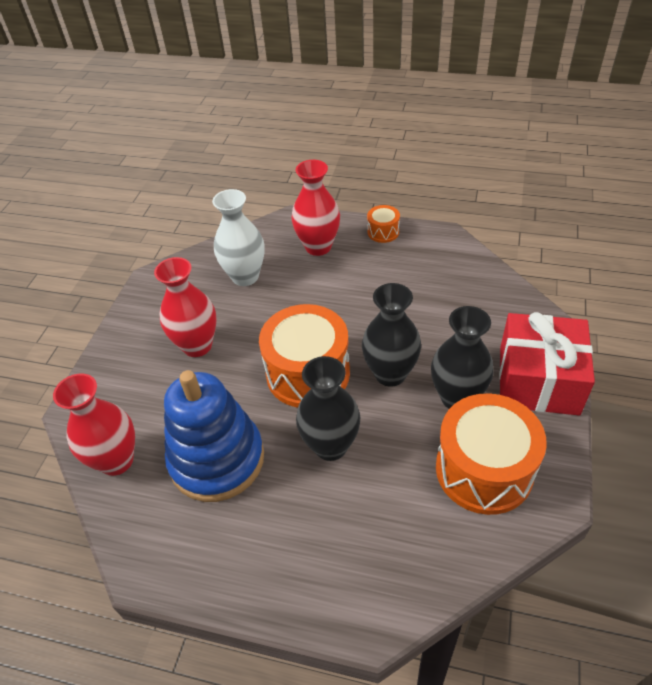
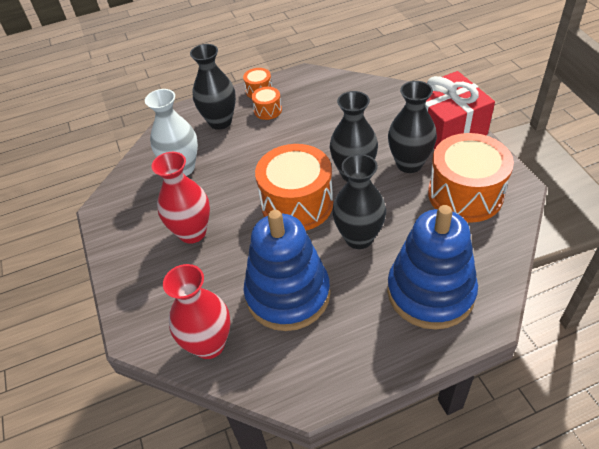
camera: 35 degrees left, 0 degrees up
red vase [291,160,340,256] -> black vase [190,44,236,130]
none -> orange drum [252,87,282,120]
none -> blue stacking toy [387,205,478,330]

